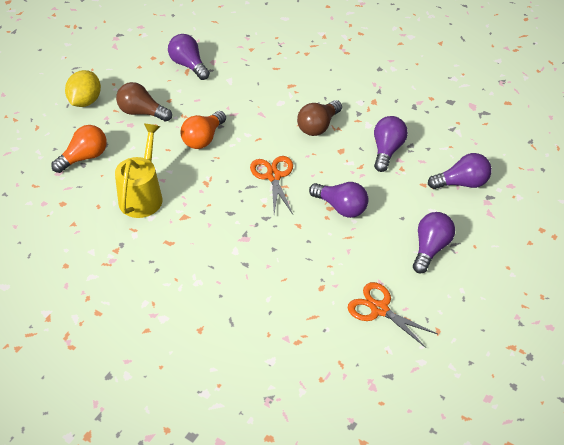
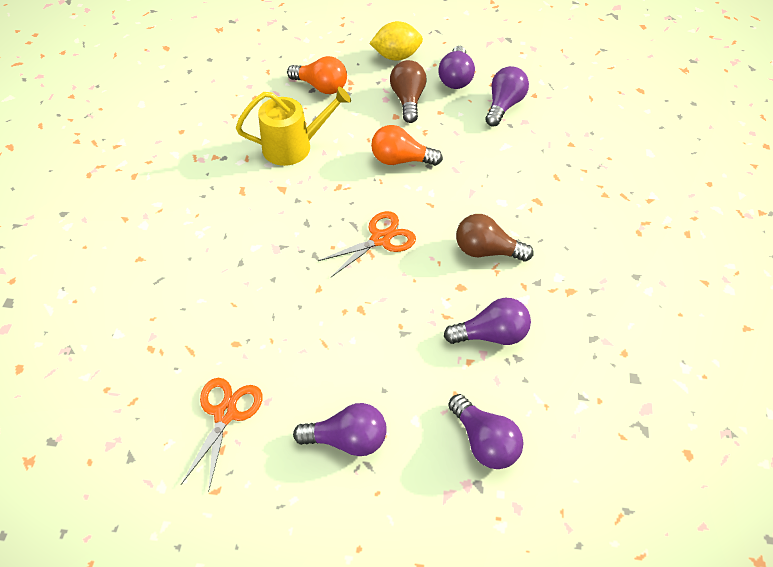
camera: 65 degrees right, 5 degrees up
purple light bulb [309,182,369,218] -> purple light bulb moved to [439,46,475,89]

